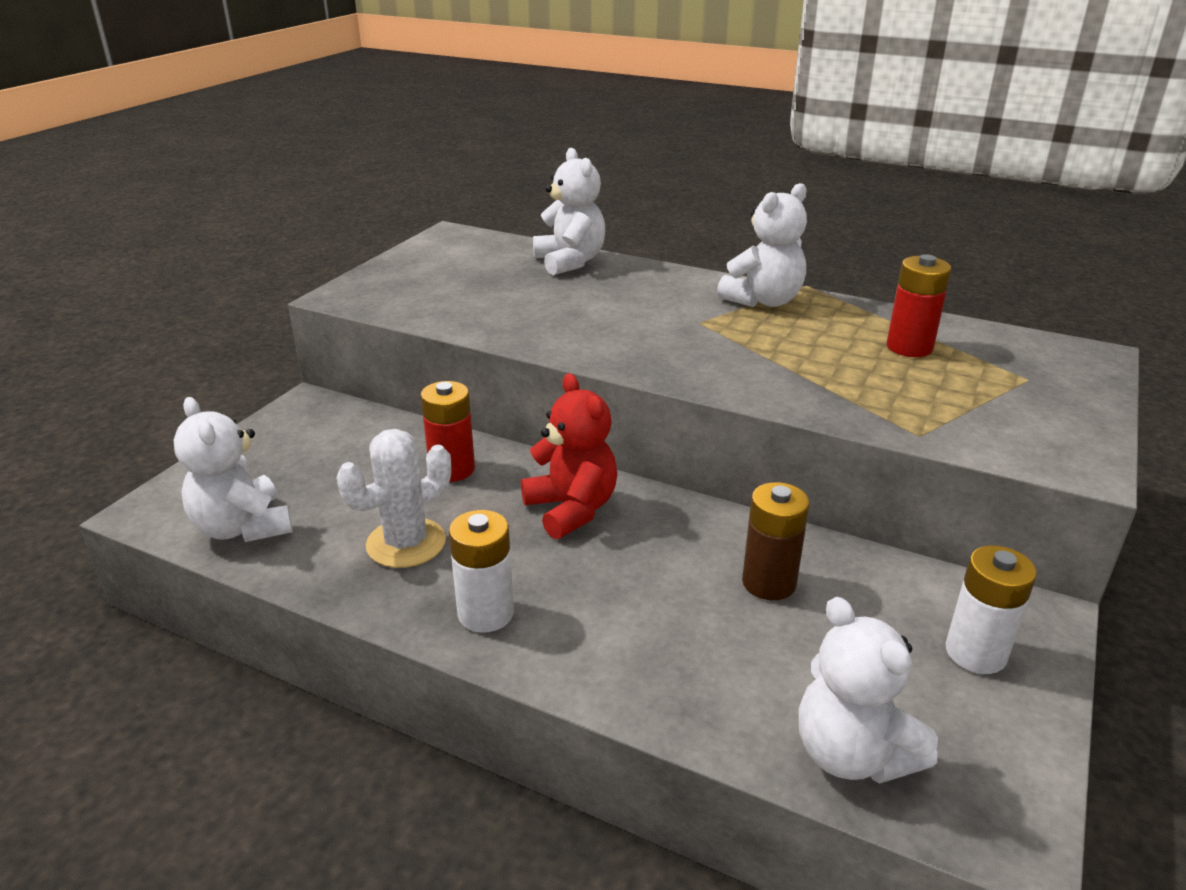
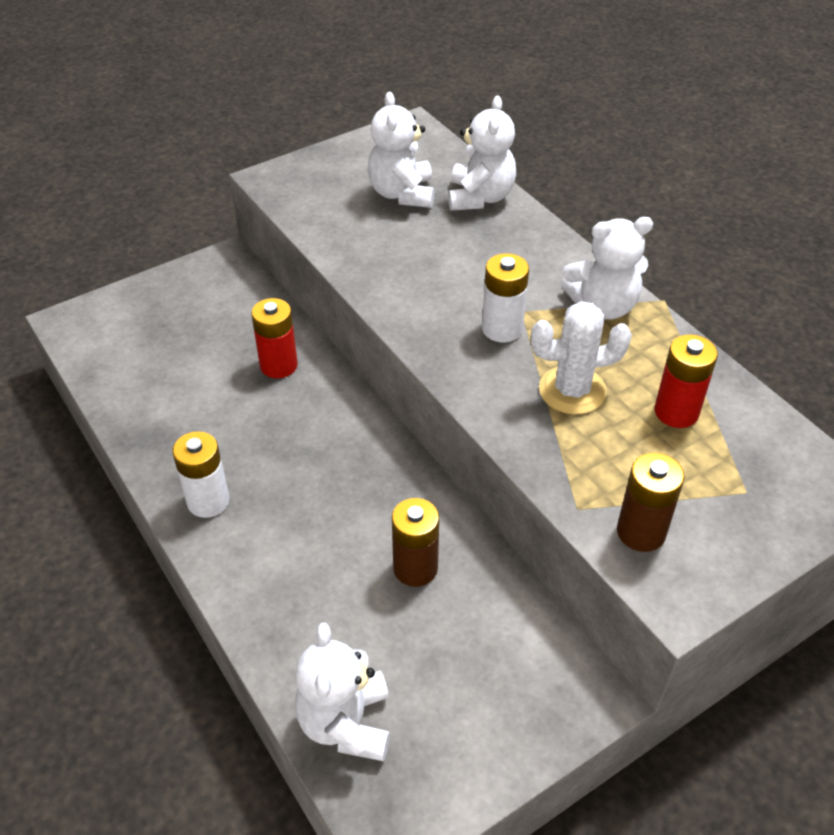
camera: 30 degrees right, 15 degrees up
white teddy bear [174,397,293,542] -> white teddy bear moved to [368,92,434,208]
white cactus [336,429,451,568] -> white cactus moved to [531,301,632,414]
red teddy bear [521,373,617,539] -> none
white battery [946,545,1037,674] -> white battery moved to [482,253,529,342]
none -> brown battery [617,453,685,552]

